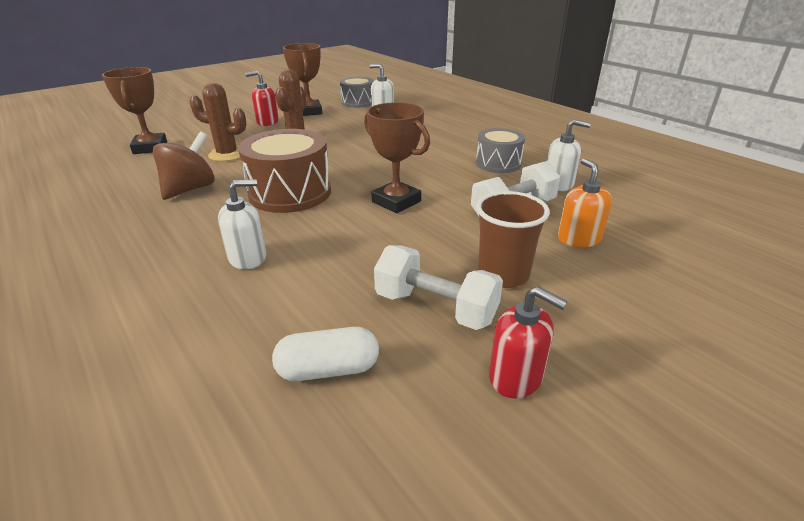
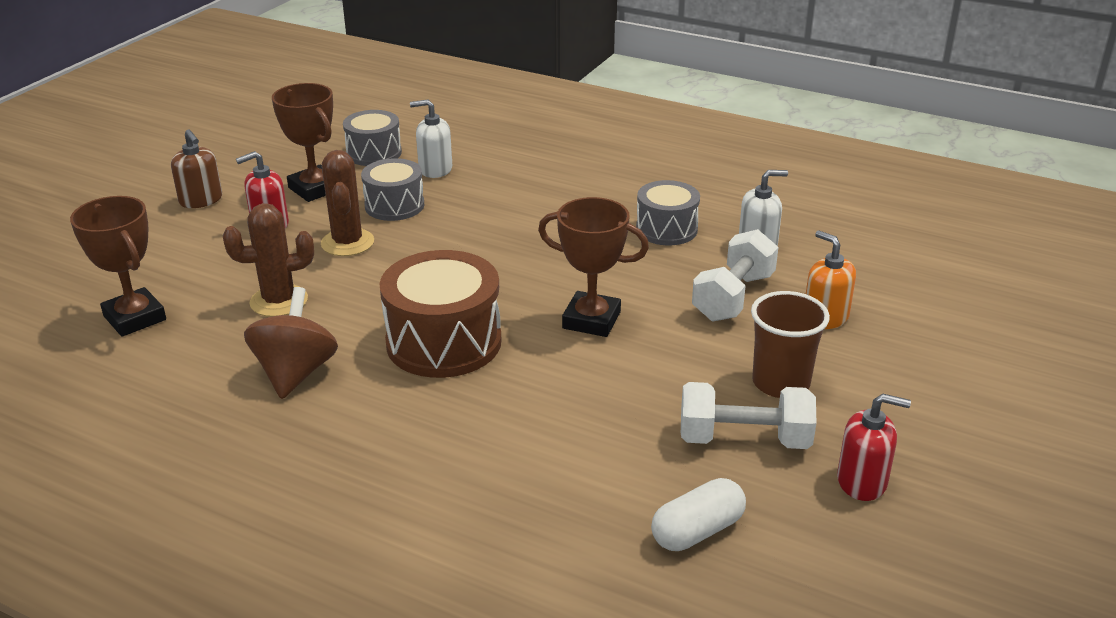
camera: 25 degrees left, 0 degrees up
white soap dispenser [218,179,266,269] -> none
none -> brown soap dispenser [171,129,222,208]
none -> grey drum [361,158,424,221]

